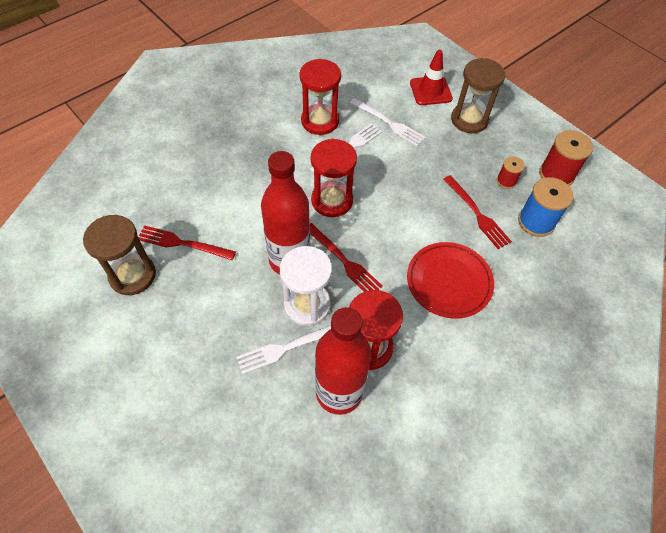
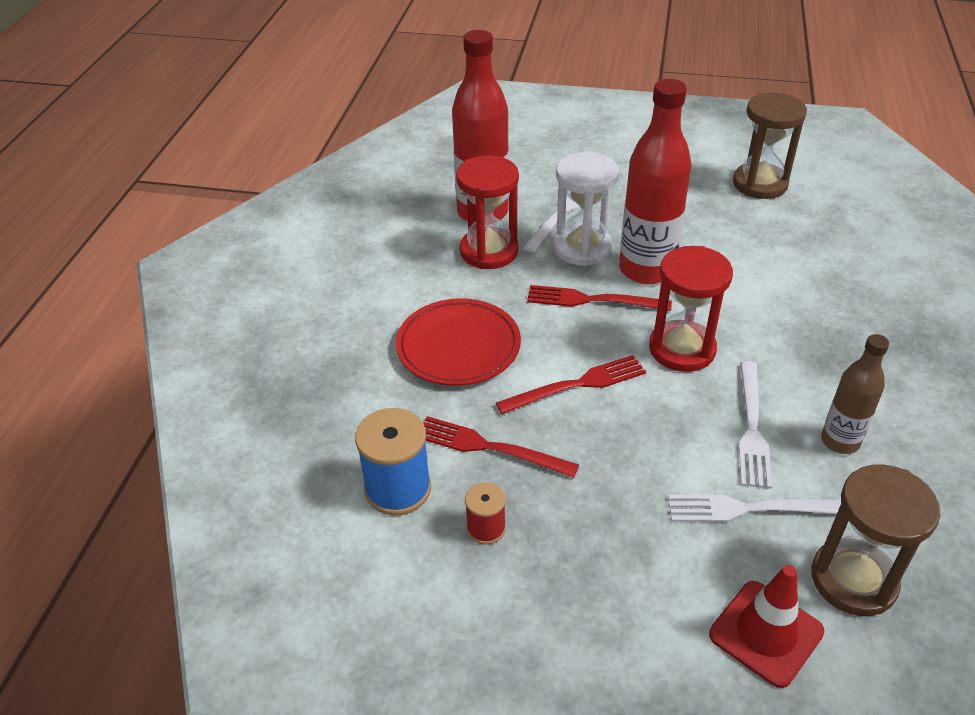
camera: 145 degrees right, 15 degrees down
red fork [138,225,236,260] -> red fork moved to [496,355,646,414]
red hourglass [299,59,341,135] -> brown bottle [821,334,889,454]
brown hourglass [451,58,505,133] -> brown hourglass moved to [812,464,941,616]
red spool [539,130,593,186] -> none

